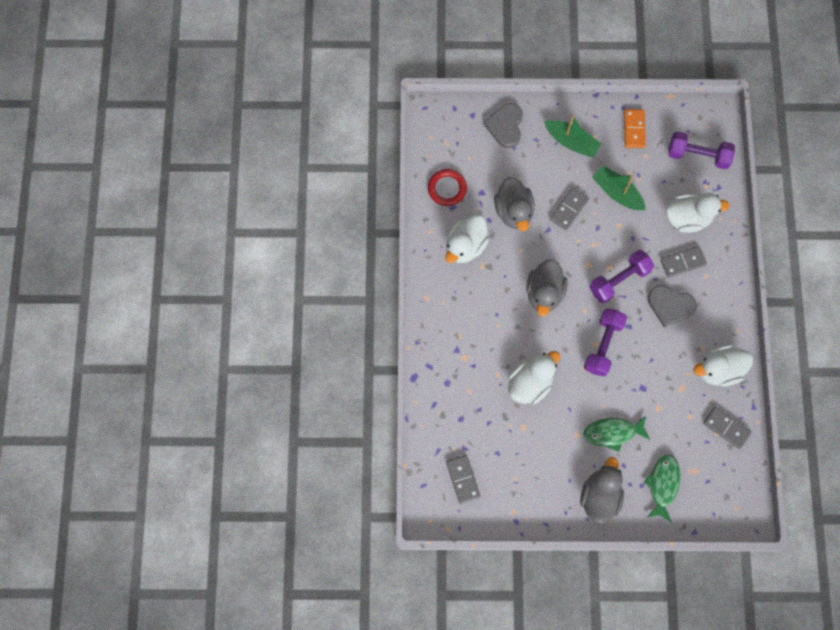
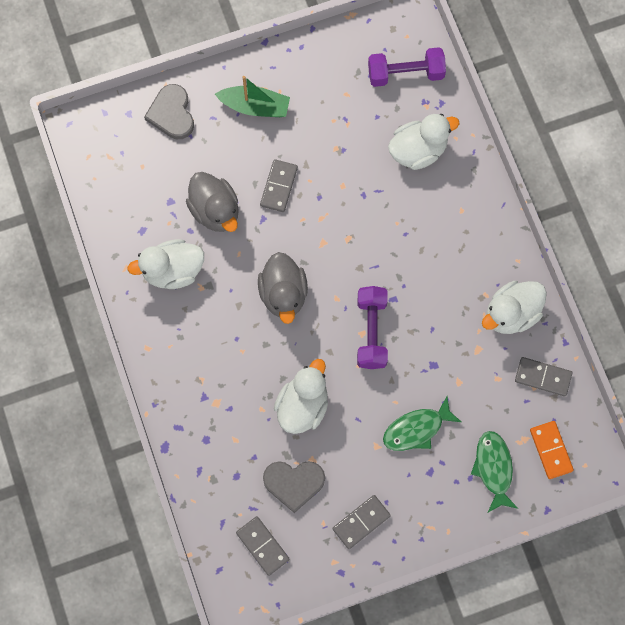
camera: 20 degrees left, 0 degrees up
red ring [428,169,467,206] -> none
white duck [445,215,489,263] -> white duck turned 60 degrees clockwise [127,239,204,289]
grey duck [580,457,624,523] -> none
purple dumbbell [590,250,654,303] -> none
green boat [592,165,646,210] -> none
orange domino [624,109,646,148] -> orange domino moved to [530,421,574,479]
grey heart [648,285,697,327] -> grey heart moved to [263,461,325,513]
grey domino [660,246,707,278] -> grey domino moved to [333,495,391,549]

